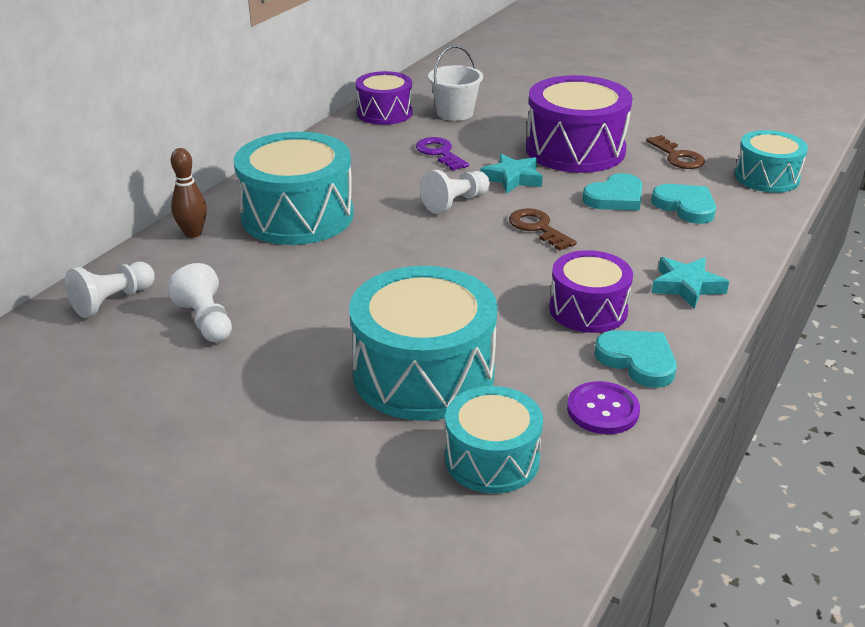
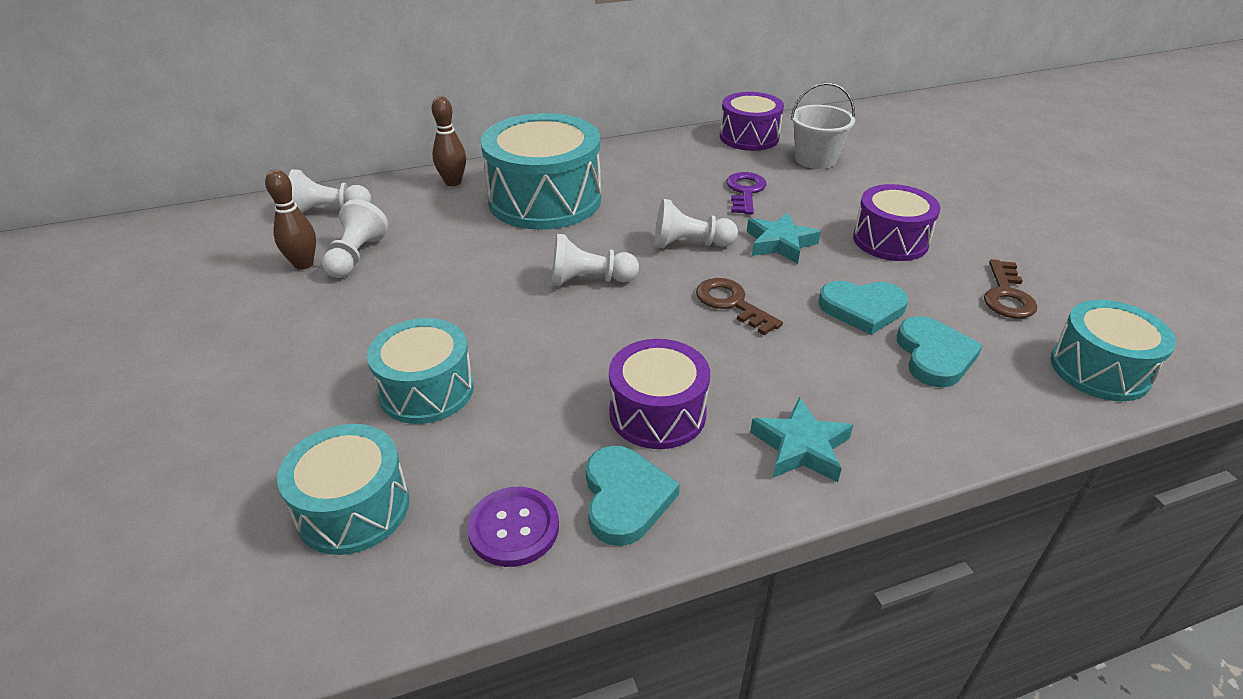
camera: 40 degrees right, 5 degrees up
turquoise drum [349,266,498,421] -> turquoise drum [367,318,474,424], size x0.60
brown key [509,208,577,251] -> brown key turned 45 degrees counterclockwise [696,278,783,335]
purple drum [526,75,633,173] -> purple drum [853,184,941,261], size x0.60
none -> brown bowling pin [265,169,316,270]
none -> white pawn [552,234,639,286]

